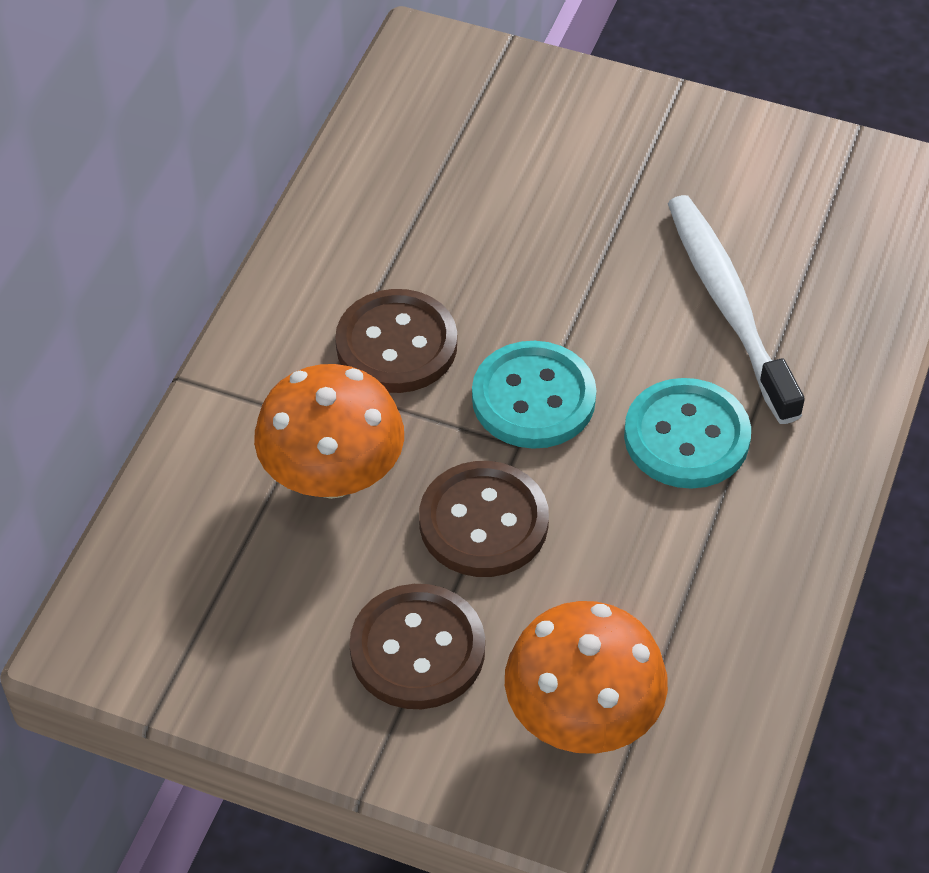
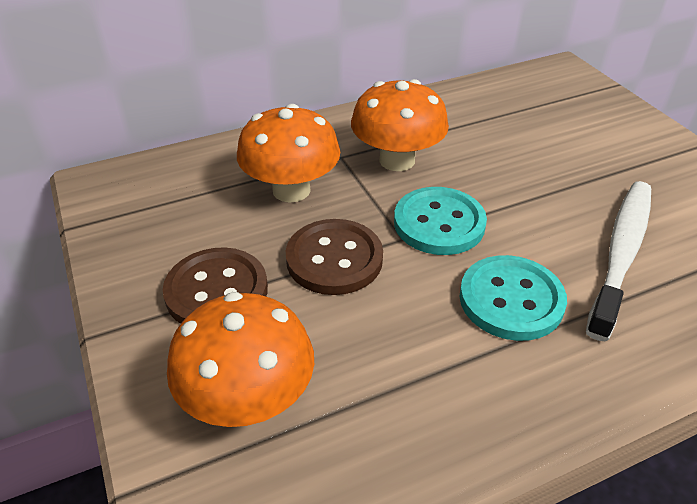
camera: 45 degrees right, 10 degrees down
brown button [335,289,457,393] -> orange mushroom [351,79,449,171]

